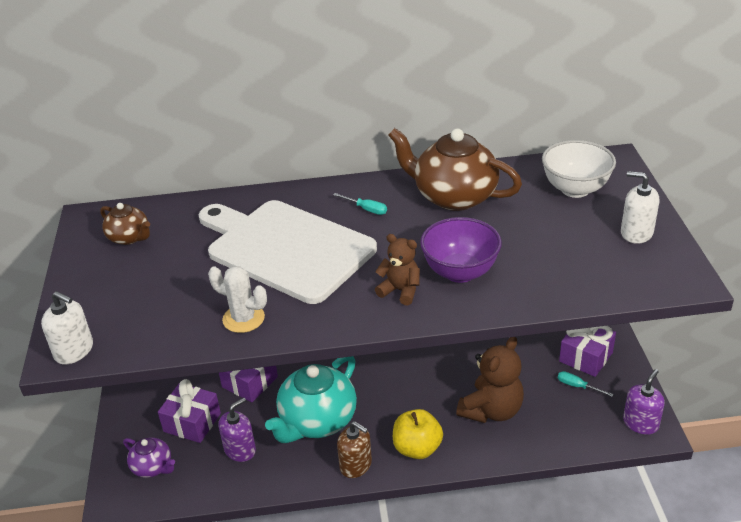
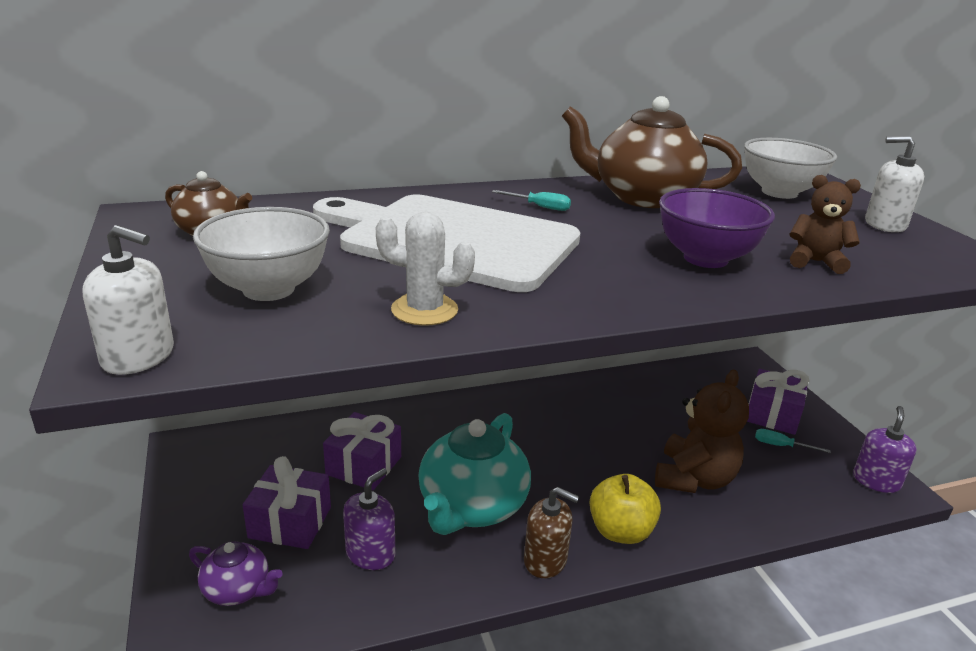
camera: 15 degrees left, 10 degrees down
brown teddy bear [375,234,420,305] -> brown teddy bear moved to [789,175,861,274]
none -> white bowl [193,207,330,301]

